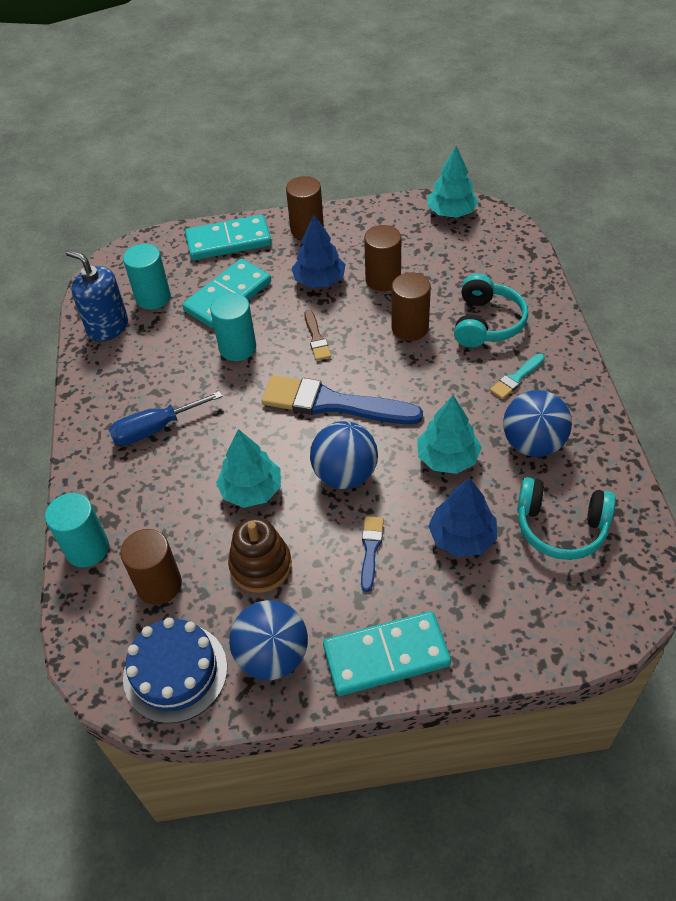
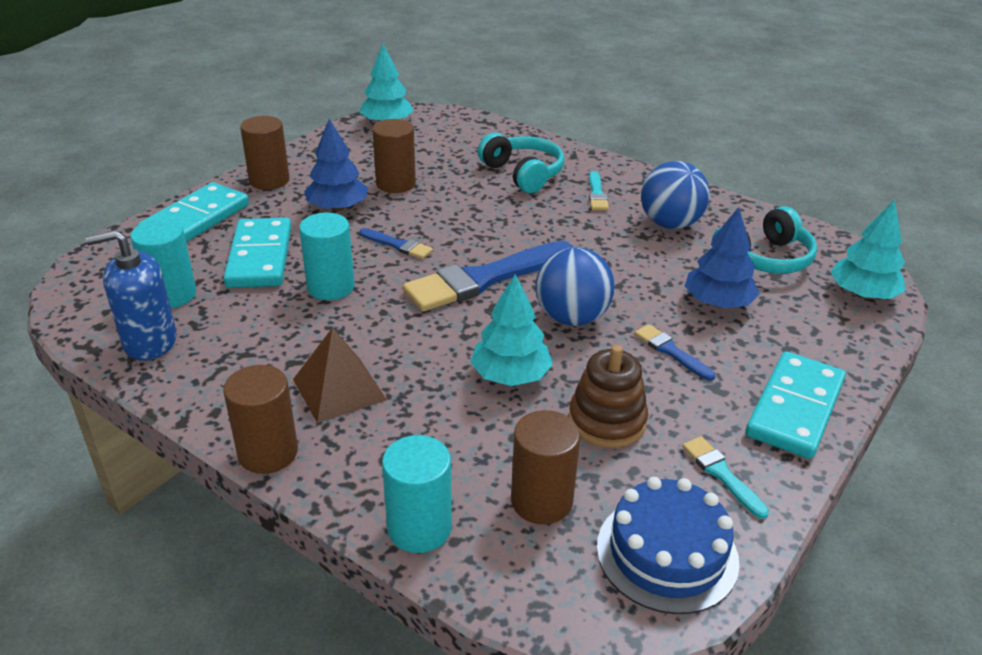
camera: 50 degrees left, 15 degrees down
blue screwdriver [109,391,223,446] -> brown pyramid [293,327,387,423]
blue ball [229,600,308,680] -> turquoise brush [682,436,769,519]
brown brush [304,310,331,361] -> blue brush [359,228,433,259]
brown cylinder [391,272,431,341] -> brown cylinder moved to [223,365,298,474]
turquoise tree [417,395,482,474] -> turquoise tree moved to [830,199,906,299]

